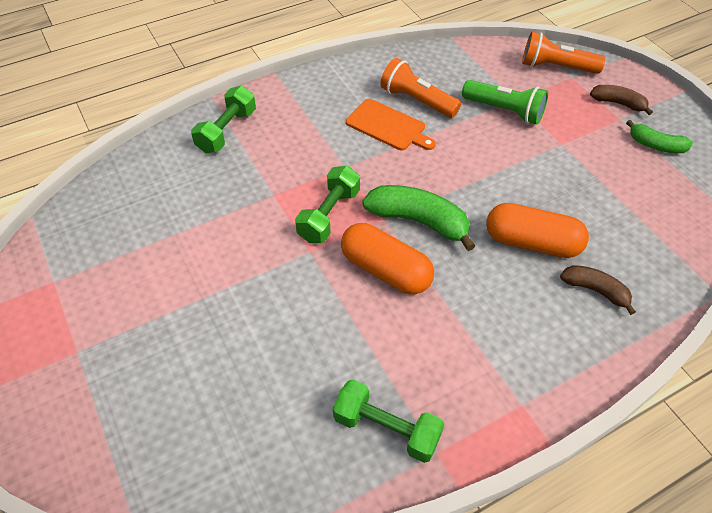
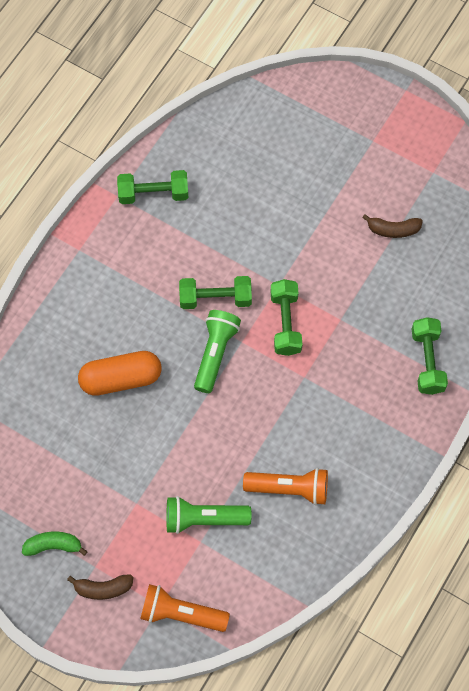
camera: 150 degrees right, 15 degrees up
orange capsule [341,223,434,294] -> green dumbbell [179,276,252,309]
orange cutting board [346,99,436,150] -> none
green banana [362,185,476,251] -> green flashlight [194,310,241,393]
orange flashlight [522,32,605,74] -> orange flashlight turned 150 degrees counterclockwise [140,584,230,632]
brown banana [560,265,636,315] -> brown banana moved to [362,214,423,238]

